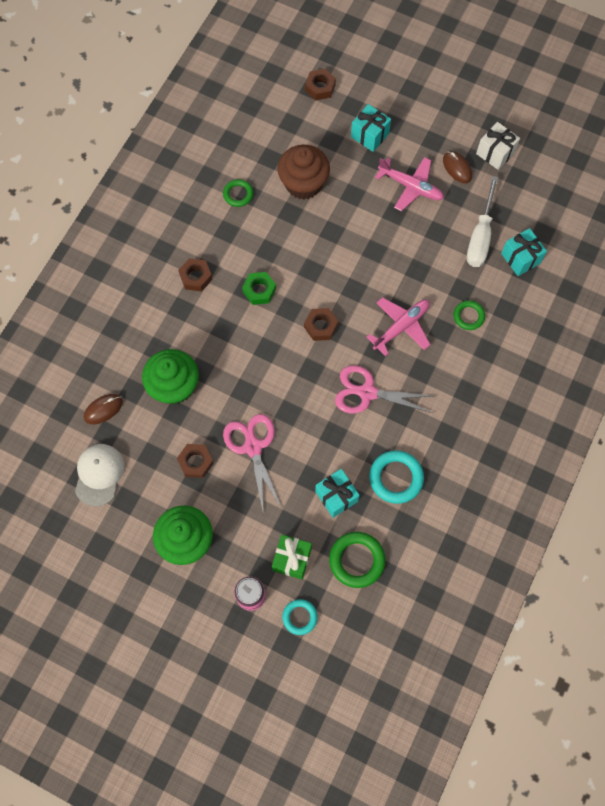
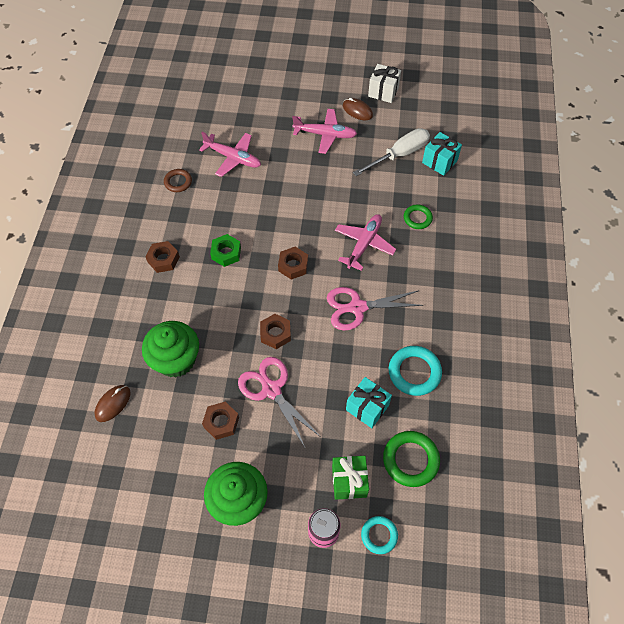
camera: 20 degrees left, 10 degrees down
white cap [75,444,124,506] -> none
green ring [223,179,253,207] -> brown ring [164,169,192,192]
brown cupcake [277,145,330,200] -> pink plane [199,132,261,177]
brown nut [305,69,336,100] -> brown nut moved to [260,314,291,349]
turquoise gift [351,104,391,152] -> none
white screwdriver [467,176,498,267] -> white screwdriver turned 120 degrees counterclockwise [353,128,430,176]

